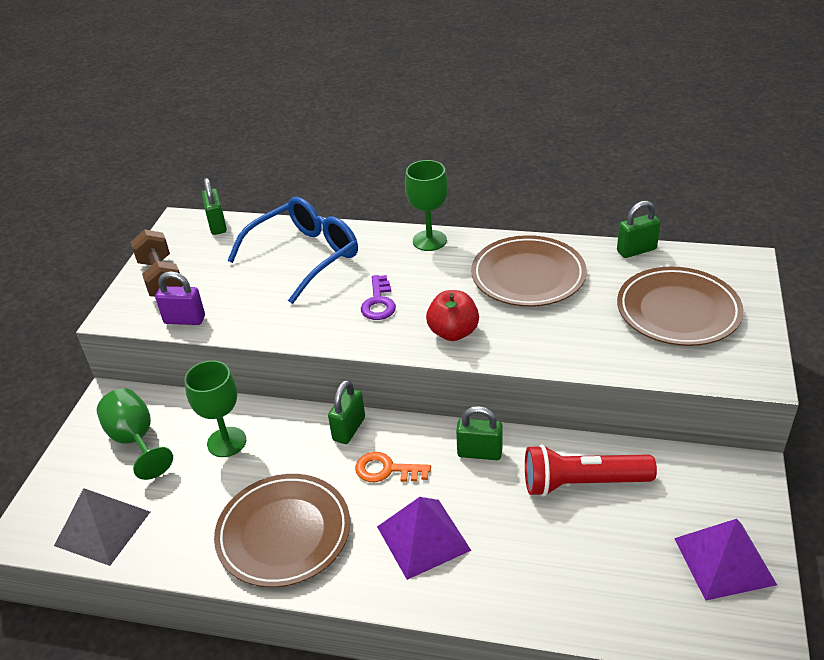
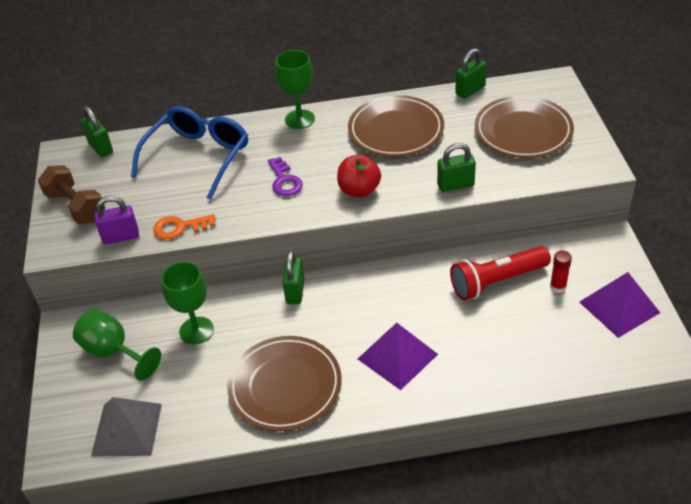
camera: 20 degrees left, 5 degrees up
orange key [355,452,431,482] -> orange key moved to [153,214,216,239]
green padlock [456,406,503,460] -> green padlock moved to [437,143,476,192]
none -> red glue stick [550,250,572,293]

